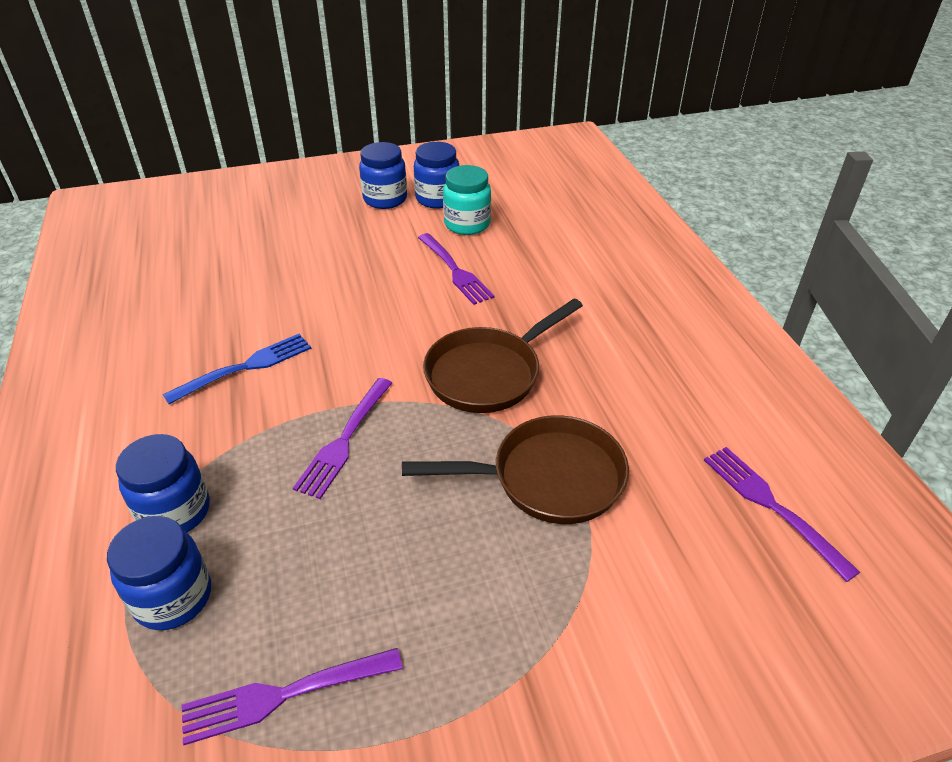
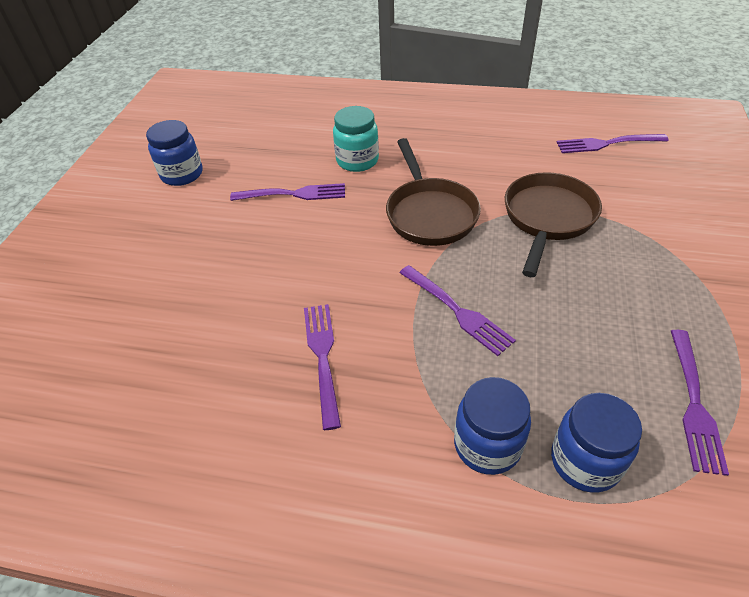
camera: 60 degrees left, 5 degrees up
blue fork [163,334,311,404] -> purple fork [304,304,341,430]
blue jar [359,142,407,209] -> none
turquoise jar [443,165,491,235] -> turquoise jar moved to [333,106,379,172]

